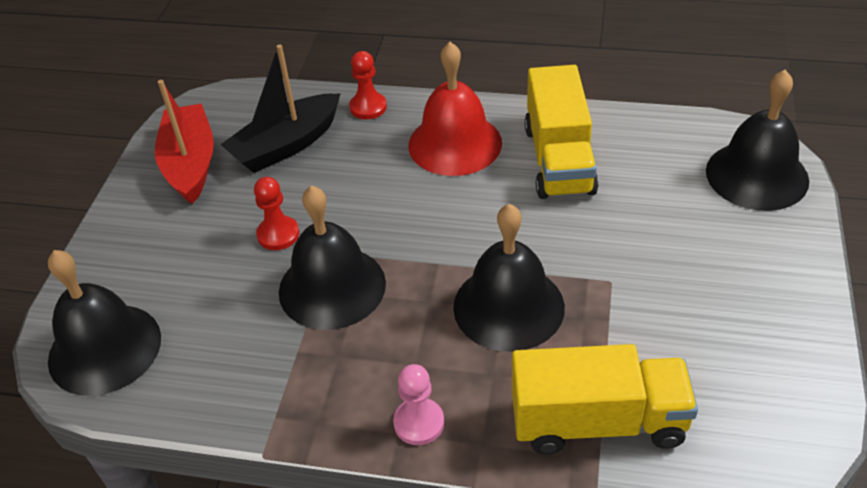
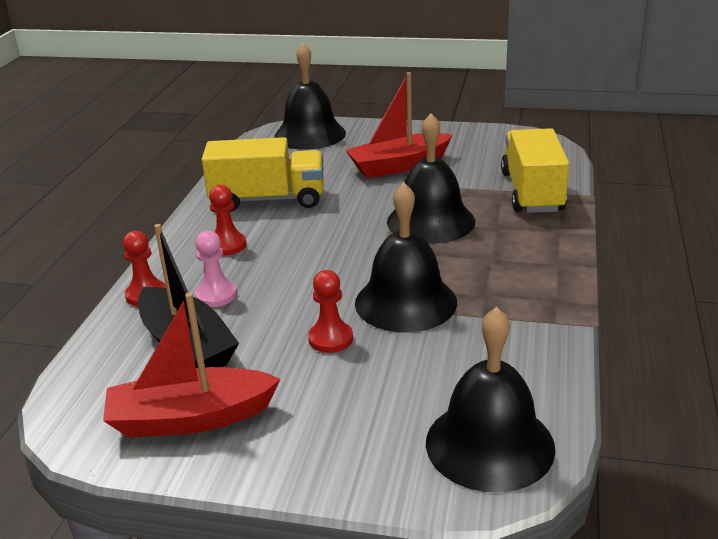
camera: 90 degrees left, 15 degrees down
pink pawn [393,364,444,445] -> pink pawn moved to [195,230,237,307]
red bell [408,42,502,176] -> red pawn [209,185,247,255]
none -> red boat [346,72,452,178]

